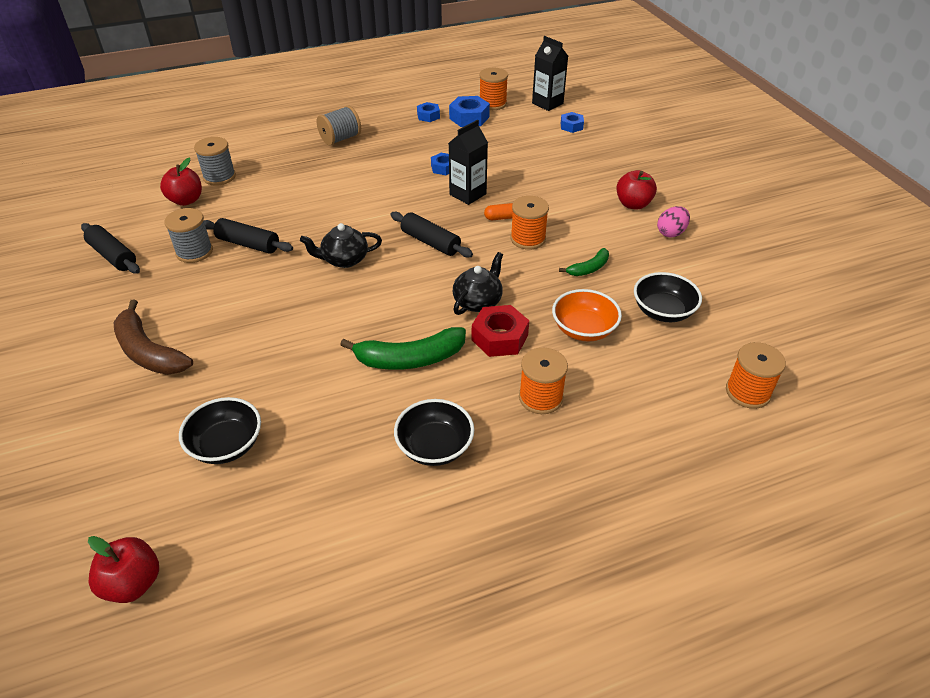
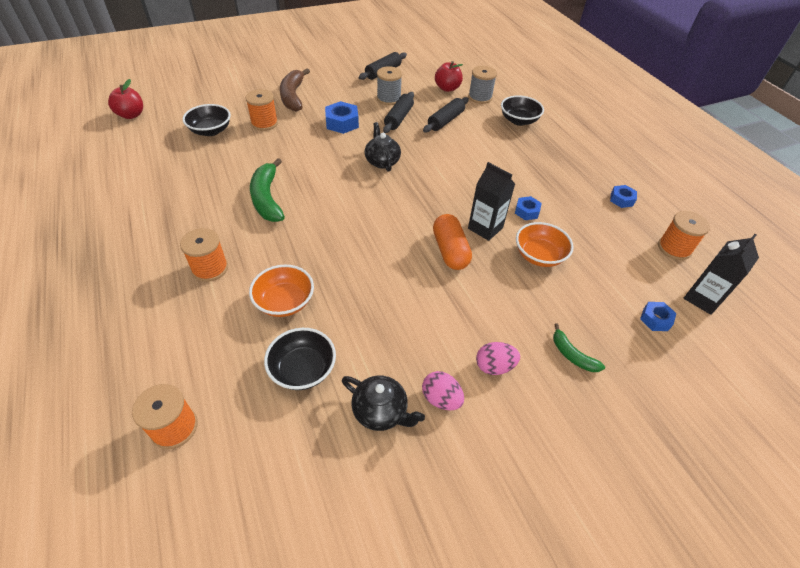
camera: 85 degrees right, 5 degrees up
brown banana [114,299,193,375] -> brown banana turned 45 degrees counterclockwise [280,68,310,112]
grey spool [317,105,361,146] -> none
black rolling pin [390,212,473,257] -> black rolling pin moved to [423,97,469,133]
black bowl [394,399,474,466] -> black bowl moved to [501,95,544,126]
blue nut [449,96,490,127] -> blue nut moved to [325,101,359,134]
black teapot [453,252,503,315] -> black teapot moved to [342,376,425,431]
red nut [472,305,529,357] -> none
orange capsule [484,203,513,220] -> orange capsule [433,214,472,270], size x1.92
orange spool [510,196,549,250] -> orange spool moved to [245,89,278,131]
green banana [559,248,609,276] -> green banana moved to [553,323,605,372]
red apple [616,170,657,210] -> pink egg [476,342,520,375]
none -> orange bowl [516,222,574,267]

